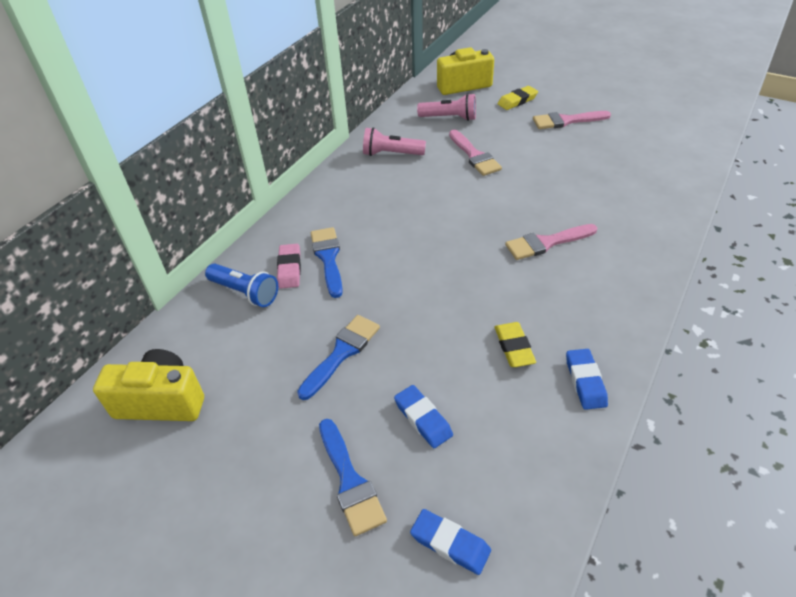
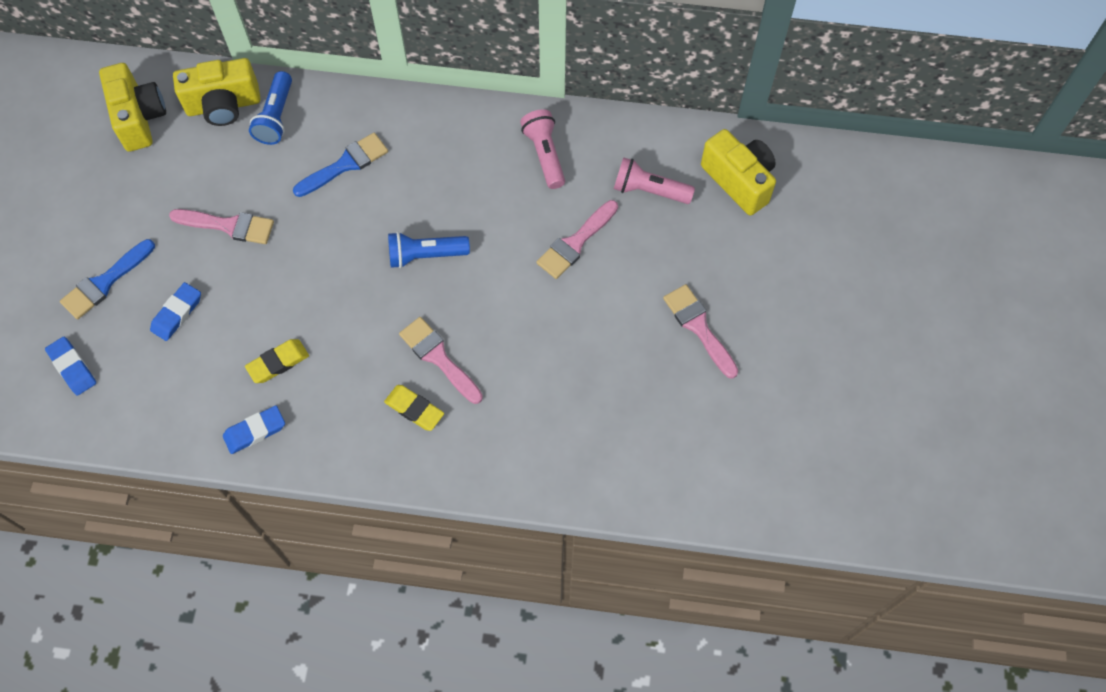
camera: 65 degrees right, 20 degrees up
pink eraser [277,244,301,289] -> none
blue brush [297,315,380,400] -> pink brush [169,209,274,244]
blue eraser [410,509,491,575] -> blue eraser turned 45 degrees counterclockwise [45,337,96,396]
pink flashlight [417,93,476,121] -> pink flashlight turned 120 degrees clockwise [614,157,695,204]
yellow eraser [498,86,538,110] -> yellow eraser moved to [384,385,444,431]
none -> yellow camera [173,58,260,126]
none -> blue flashlight [388,232,470,268]

